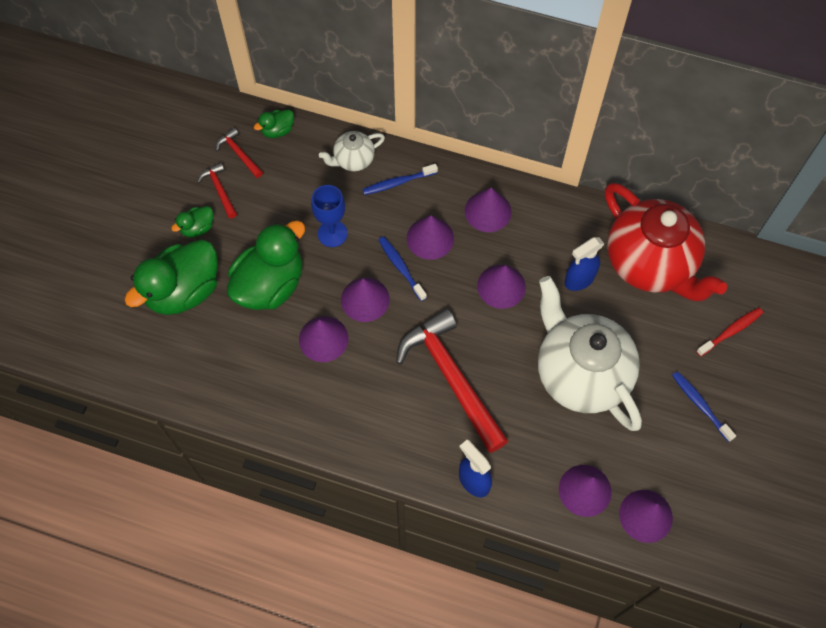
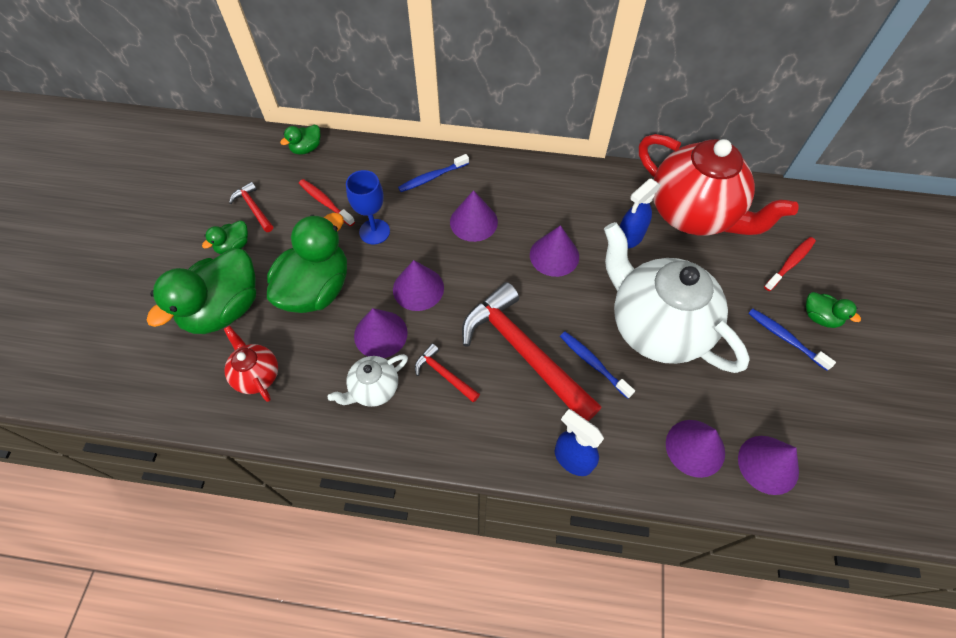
camera: 10 degrees left, 5 degrees down
red hammer [216,128,263,178] -> red hammer moved to [415,344,480,403]
white teapot [319,131,385,171] -> white teapot moved to [328,354,408,407]
blue toothbrush [378,236,427,301] -> blue toothbrush moved to [560,332,635,399]
purple cone [465,187,511,232] -> none
none -> red teapot [224,326,278,402]
none -> red toothbrush [299,179,355,226]
none -> green duck [806,292,861,328]

